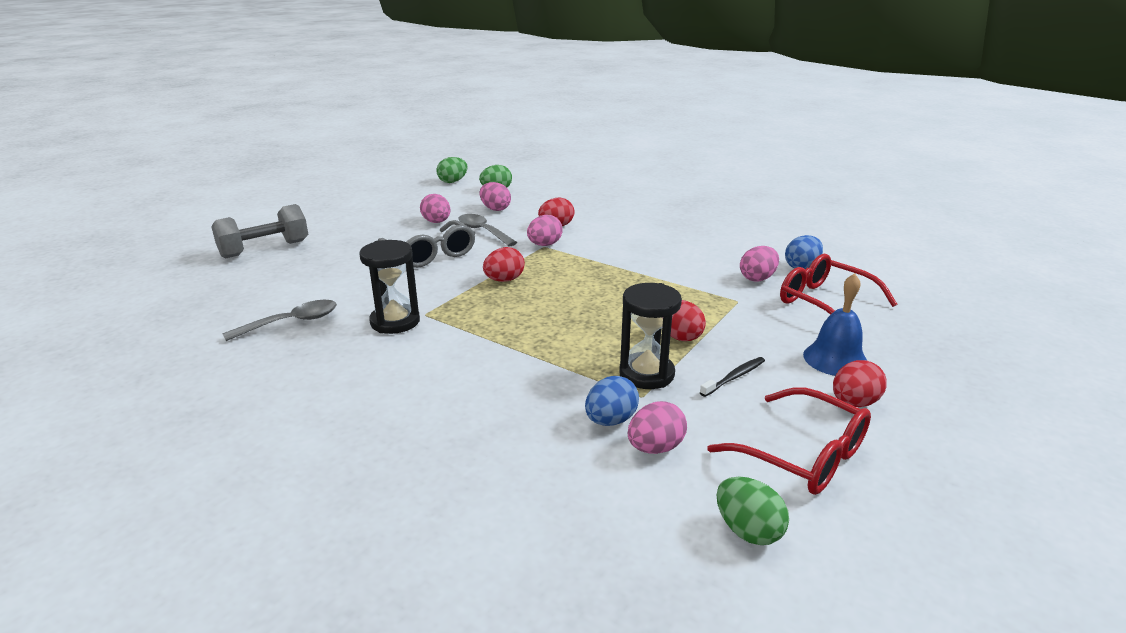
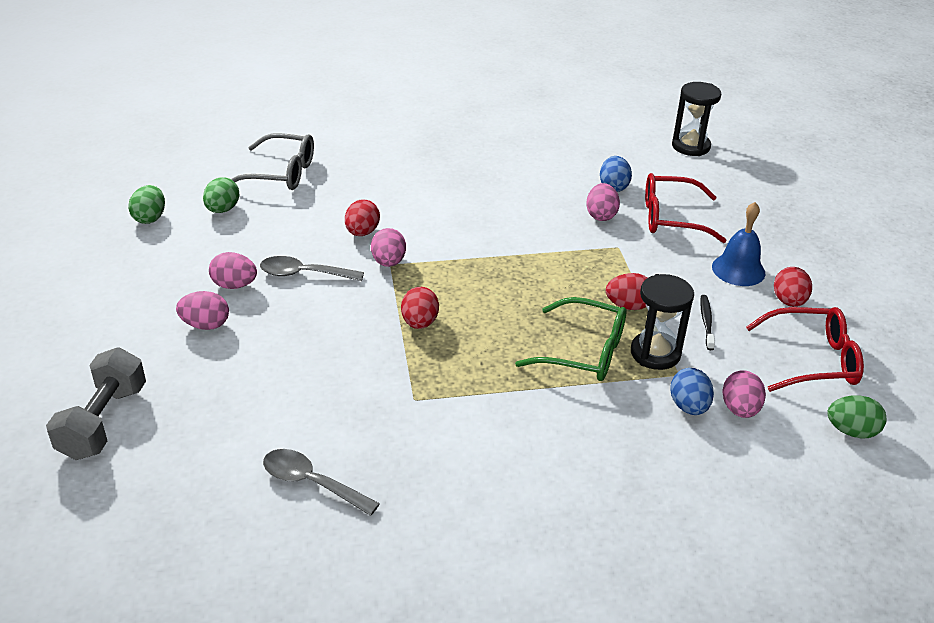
camera: 45 degrees left, 10 degrees up
grey spoon [222,300,337,341] -> grey spoon turned 75 degrees counterclockwise [263,449,380,516]
black hourglass [359,240,420,334] -> black hourglass moved to [672,82,721,156]
grey glasses [377,220,475,268] -> grey glasses moved to [231,133,314,190]
pink egg [479,182,511,211] -> pink egg moved to [176,291,229,330]
none -> green glasses [515,297,626,381]

